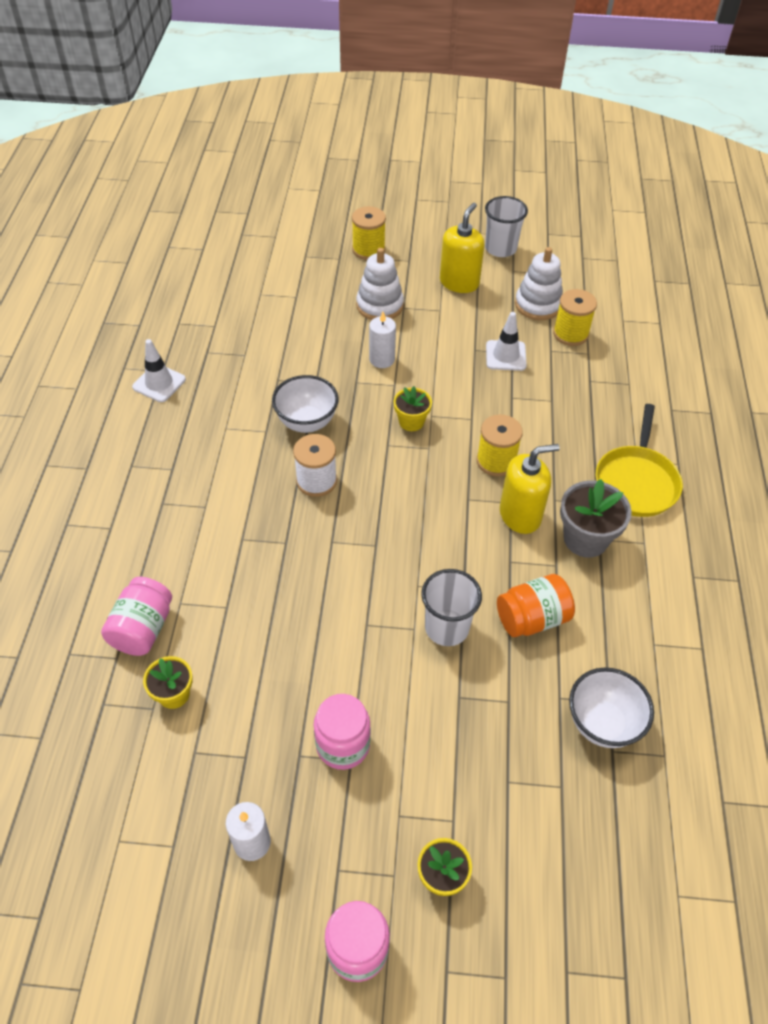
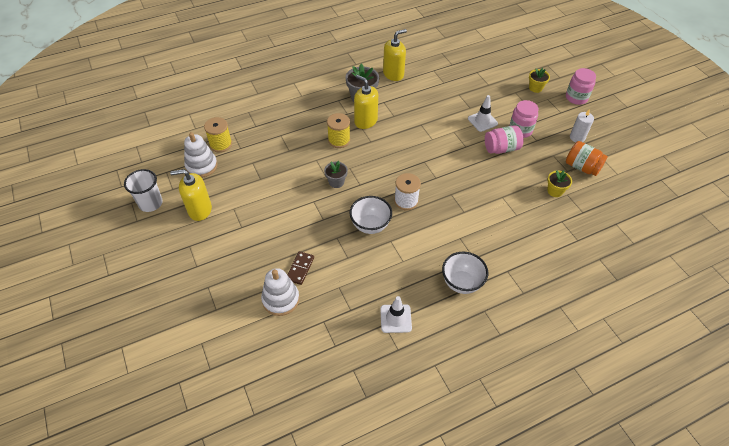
camera: 120 degrees left, 0 degrees up
pink jar [101,577,172,656] -> pink jar moved to [485,125,524,154]
yellow spool [352,206,386,260] -> none
white stacking toy [356,248,404,320] -> white stacking toy moved to [261,268,299,316]
white candle [369,312,396,368] -> none
yellow flower pot [393,386,432,431] -> grey flower pot [324,161,348,188]
white cup [421,569,482,646] -> none
white traffic cone [486,312,527,371] -> white traffic cone moved to [468,95,498,132]
orange jar [497,574,575,637] -> orange jar moved to [566,141,608,176]
white bowl [569,667,654,748] -> white bowl moved to [442,252,488,294]
yellow pan [596,404,683,517] -> none
none -> brown domino [287,251,314,285]
none -> yellow soap dispenser [383,29,407,81]

